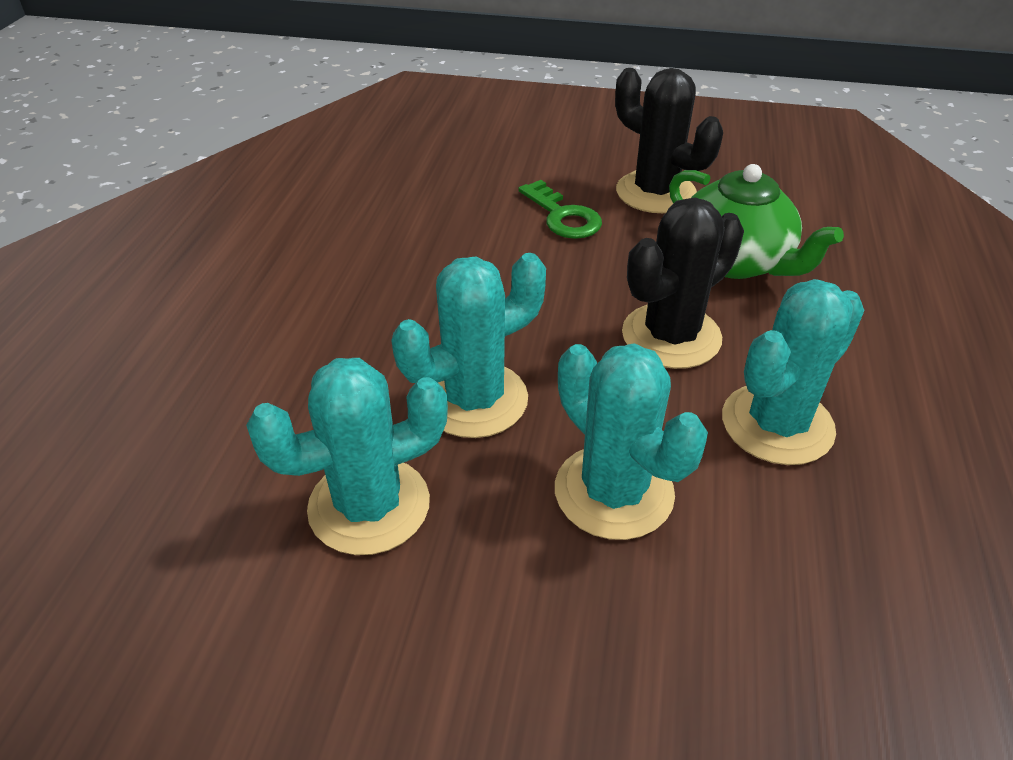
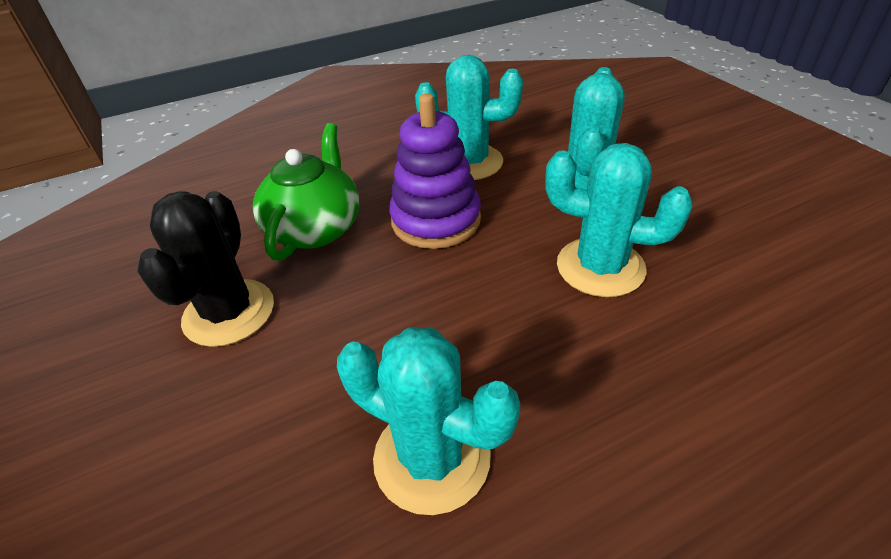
camera: 125 degrees left, 0 degrees up
turquoise cactus [246,358,448,555] -> turquoise cactus moved to [337,327,520,515]
green key [518,180,602,239] -> none
black cactus [622,197,744,369] -> purple stacking toy [389,94,481,249]

